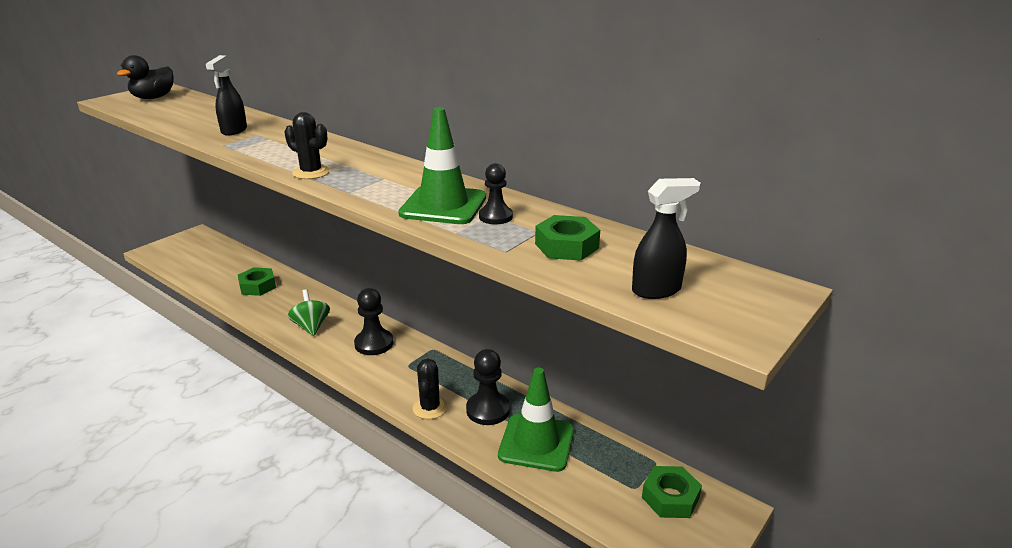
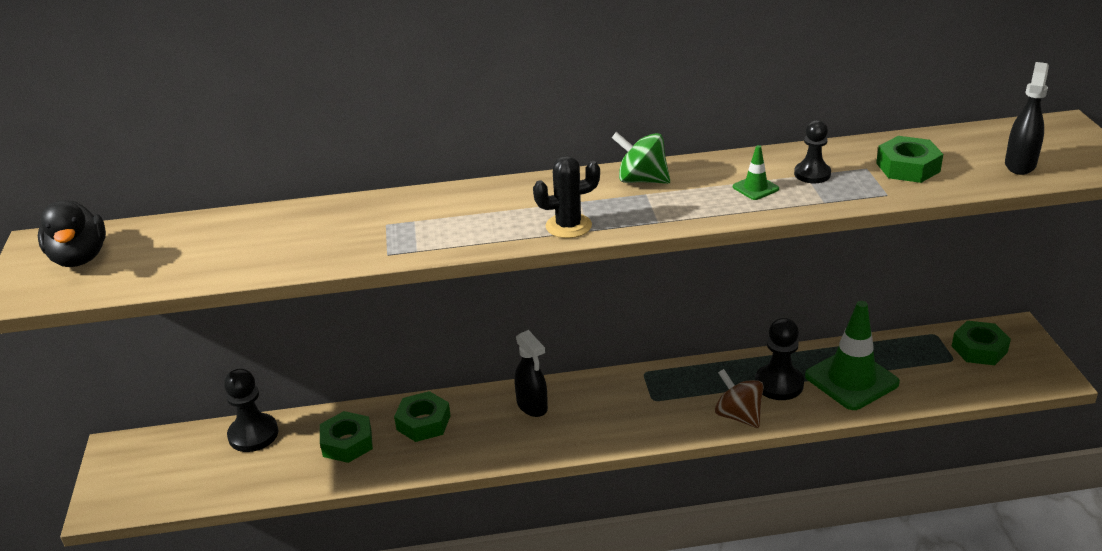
camera: 45 degrees left, 5 degrees up
black spray bottle [206,55,247,136] -> black spray bottle moved to [514,330,548,417]
green spinning top [288,289,330,336] -> green spinning top moved to [612,132,670,184]
black pawn [354,288,393,355] -> black pawn moved to [224,369,278,452]
green traffic cone [398,107,486,224] -> green traffic cone [733,145,779,200], size x0.43
black cactus [413,359,448,419] -> brown spinning top [715,369,764,428]
none -> green nut [394,391,451,442]

